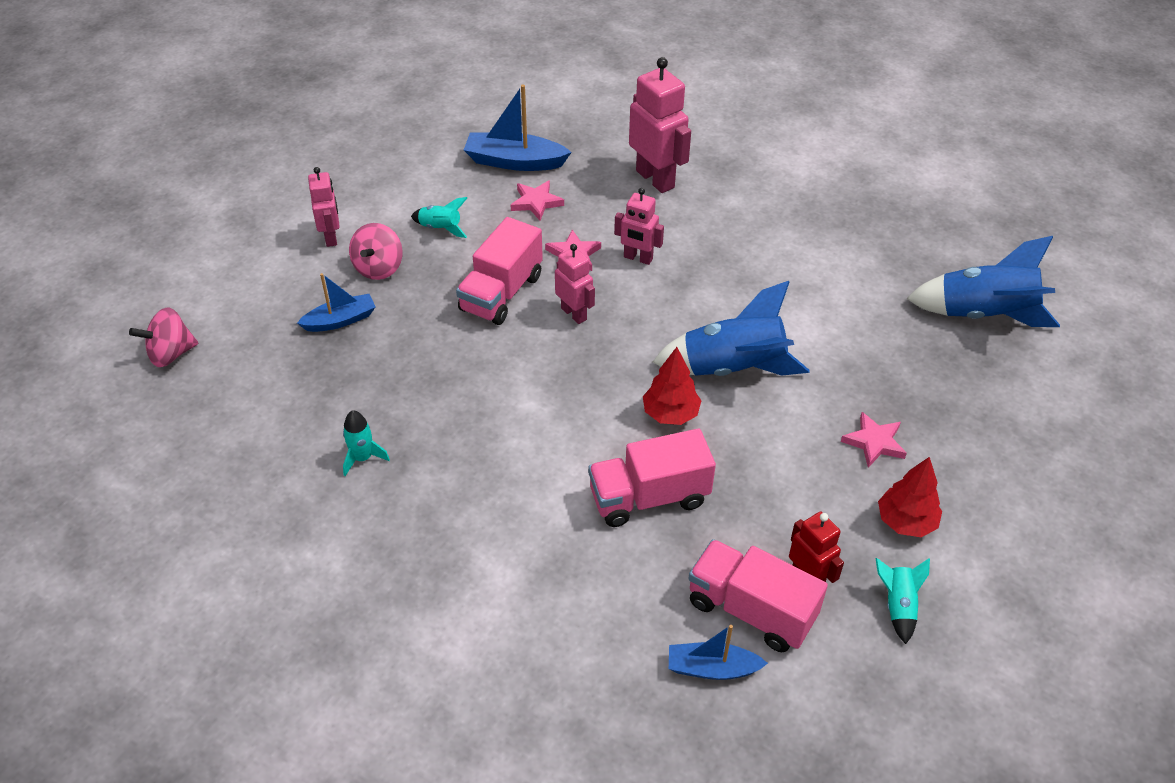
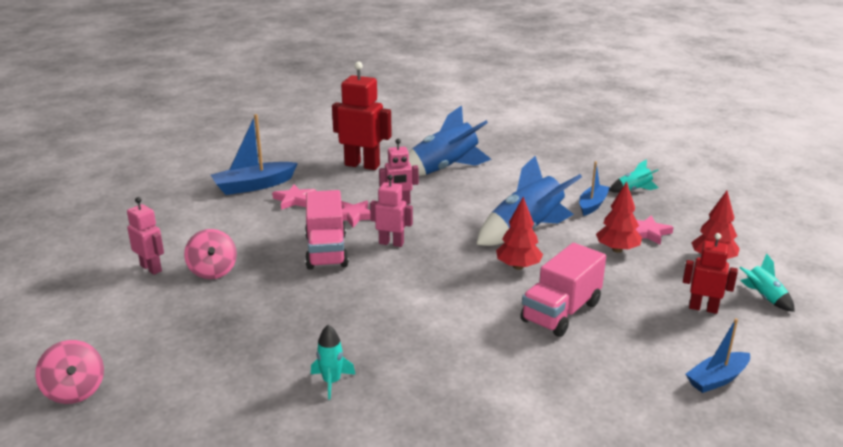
camera: 35 degrees left, 20 degrees down
pink spinning top [129,307,198,367] -> pink spinning top turned 60 degrees counterclockwise [35,340,104,404]
blue boat [297,273,376,332] -> blue boat moved to [579,161,610,216]
turquoise rocket [411,197,467,238] -> turquoise rocket moved to [609,159,659,193]
pink robot [629,57,691,193] -> red robot [332,62,392,170]
pink truck [688,539,828,652] -> none
blue rocket [907,236,1060,327] -> blue rocket moved to [409,106,492,176]
none -> red tree [596,181,642,253]

